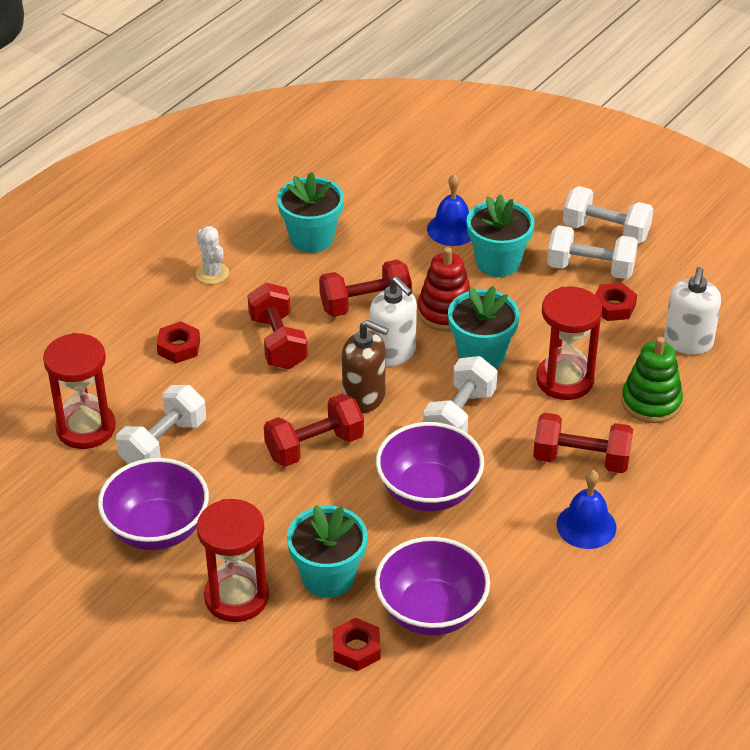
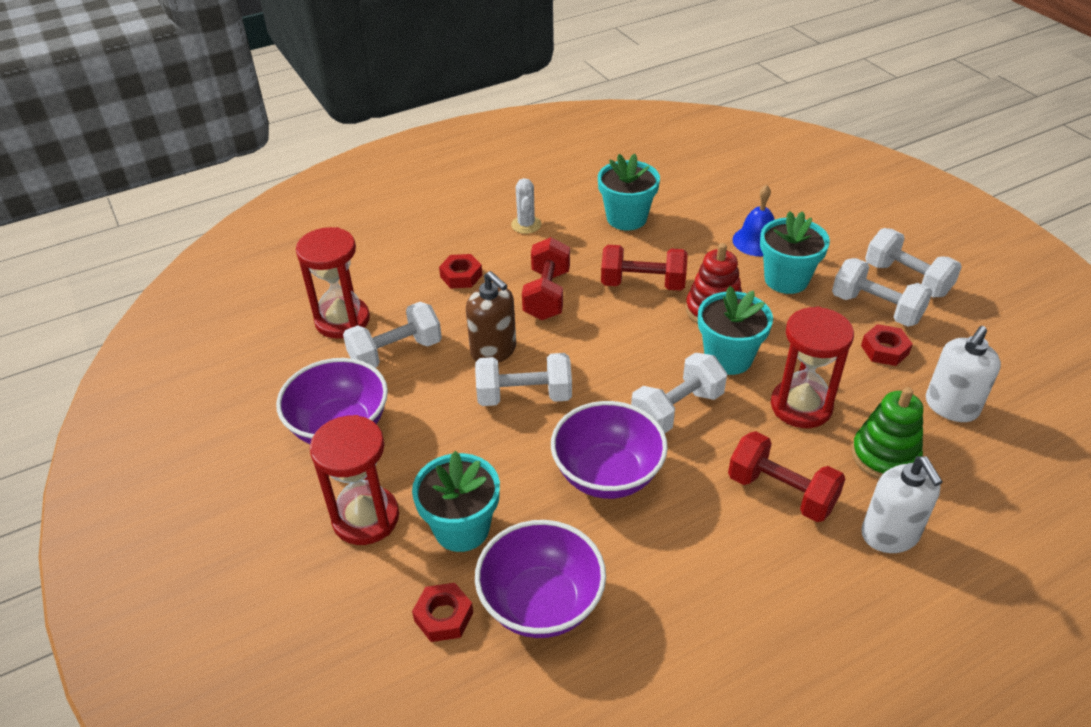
camera: 25 degrees right, 0 degrees up
red dumbbell [264,394,364,467] -> white dumbbell [475,353,572,406]
brown soap dispenser [342,320,389,413] -> brown soap dispenser moved to [466,271,516,363]
white soap dispenser [370,277,417,367] -> white soap dispenser moved to [861,456,943,553]
blue bell [557,470,616,549] -> none

